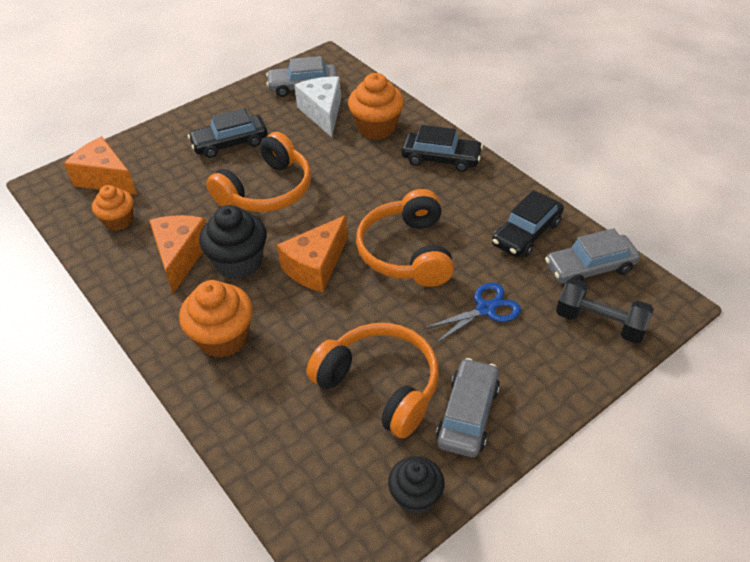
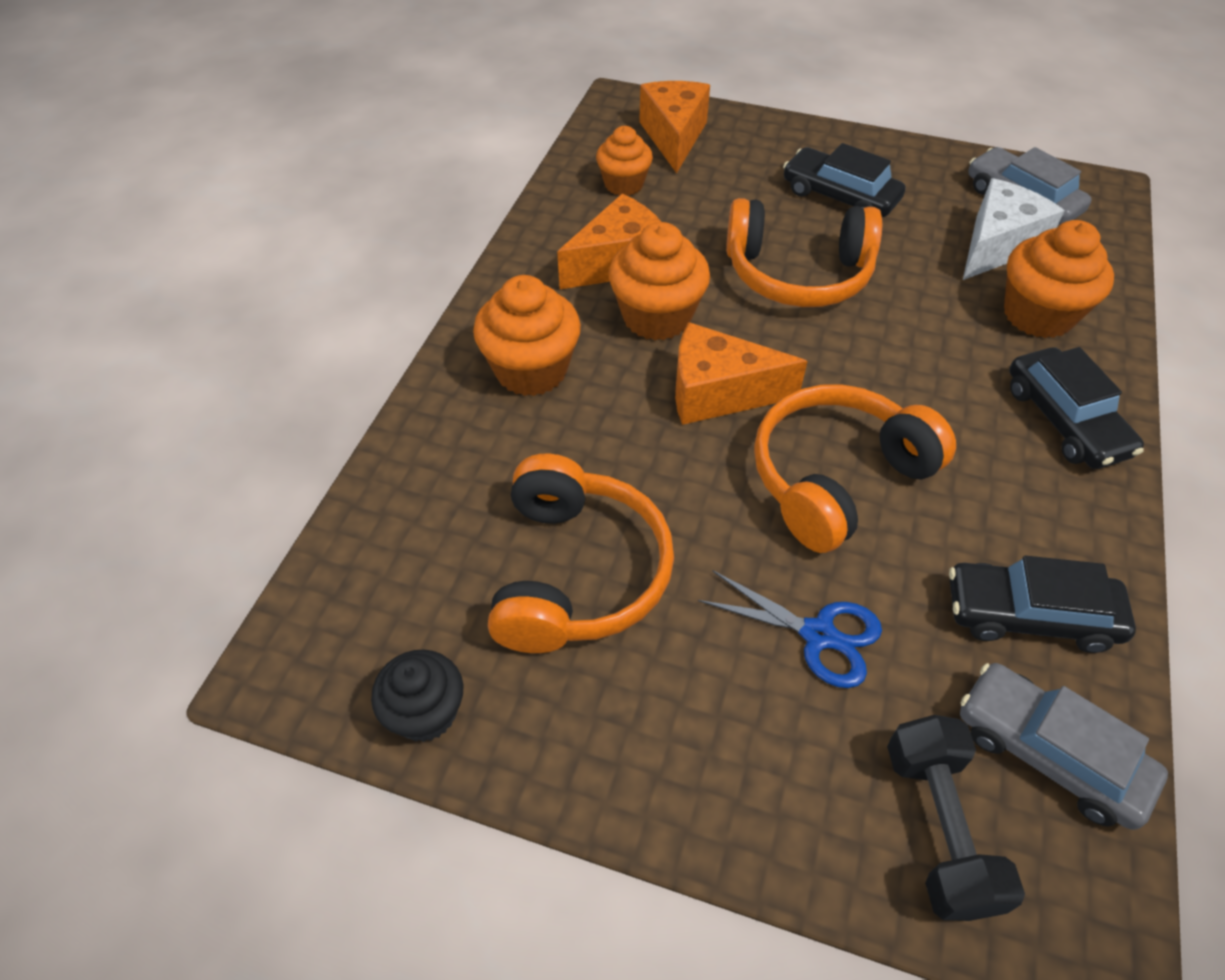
camera: 55 degrees right, 5 degrees up
black cupcake [199,205,267,279] -> orange cupcake [609,222,710,340]
grey car [436,358,500,457] -> none

